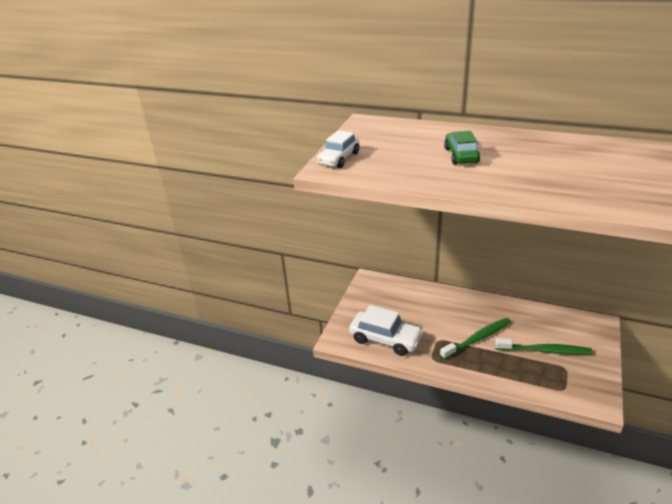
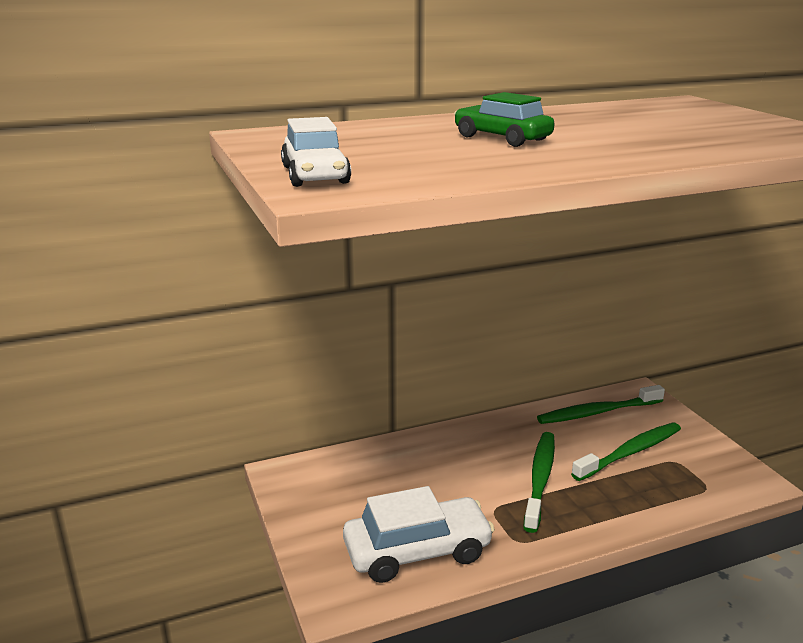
camera: 45 degrees left, 10 degrees down
none -> green toothbrush [537,385,665,424]

